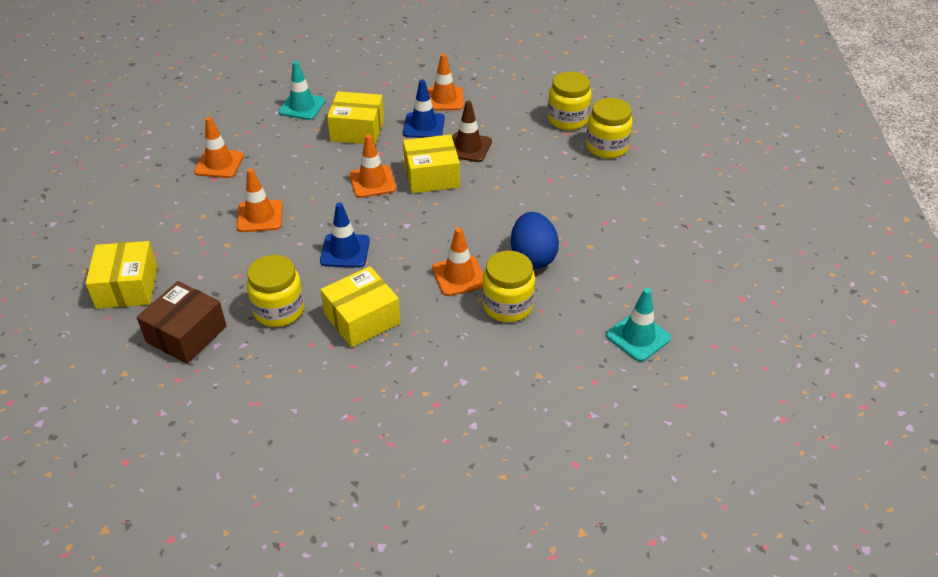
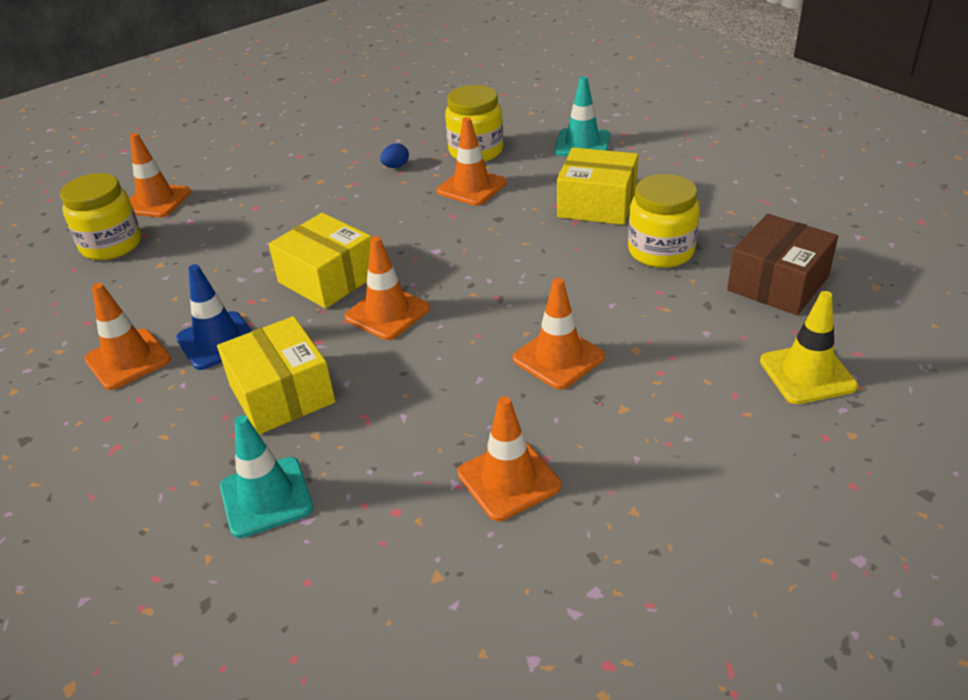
camera: 125 degrees left, 5 degrees down
yellow box [85,241,157,309] -> yellow traffic cone [760,291,858,404]
brown box [137,281,226,364] -> brown box turned 45 degrees counterclockwise [727,214,838,315]
blue traffic cone [320,203,370,268] -> none
brown traffic cone [452,101,492,162] -> none
blue egg [511,212,559,269] -> blue egg [380,143,409,168], size x0.43
yellow jar [586,98,633,159] -> orange traffic cone [129,133,191,218]
turquoise traffic cone [606,288,671,362] -> turquoise traffic cone moved to [554,76,610,156]

